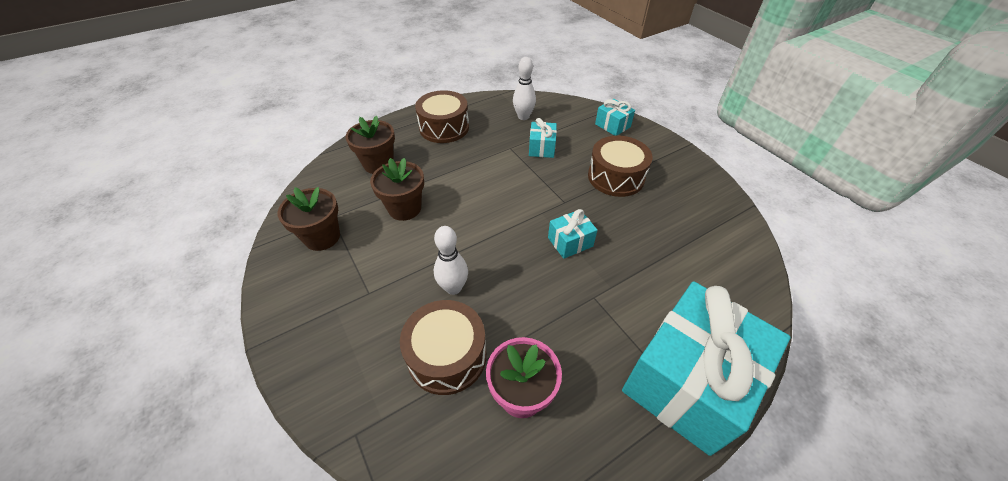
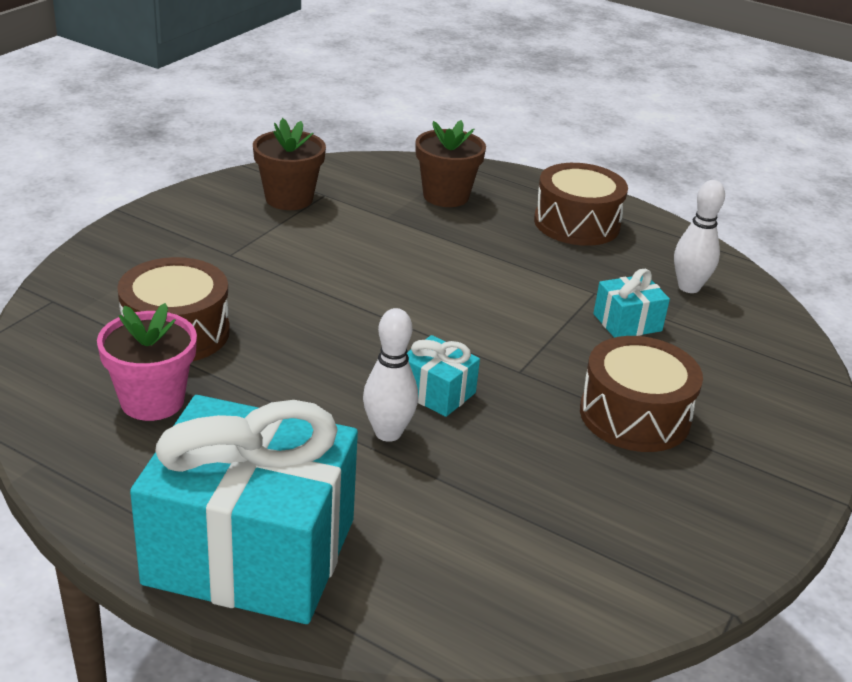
camera: 60 degrees right, 15 degrees down
brown flower pot [370,158,424,221] -> none
white bowling pin [434,226,468,295] -> white bowling pin moved to [363,308,418,442]
turquoise gift [595,99,635,136] -> none

